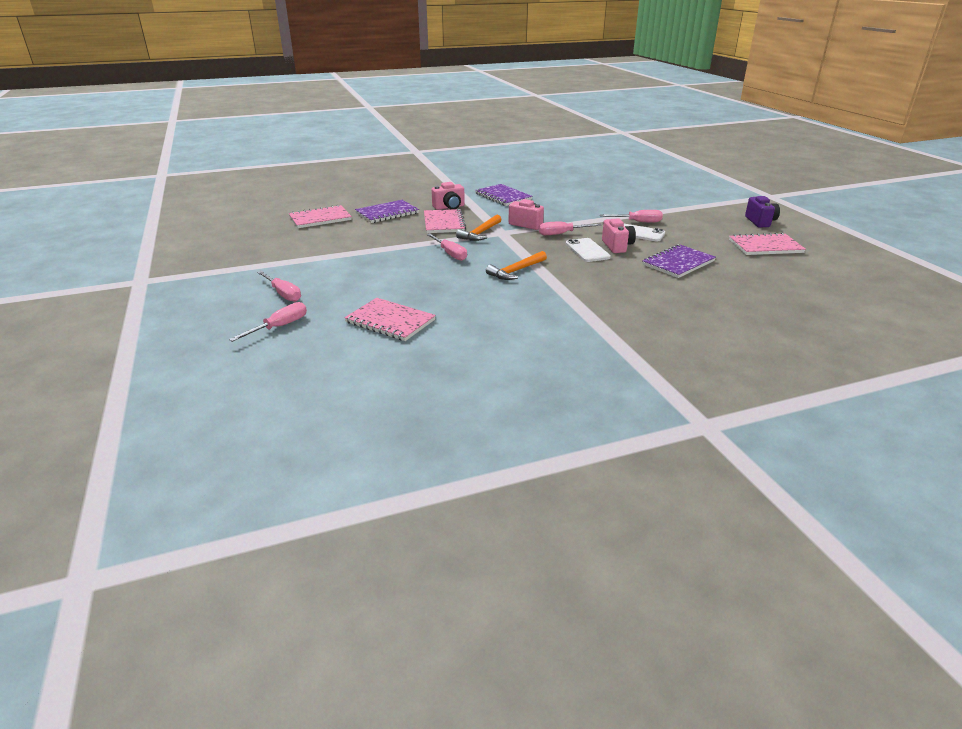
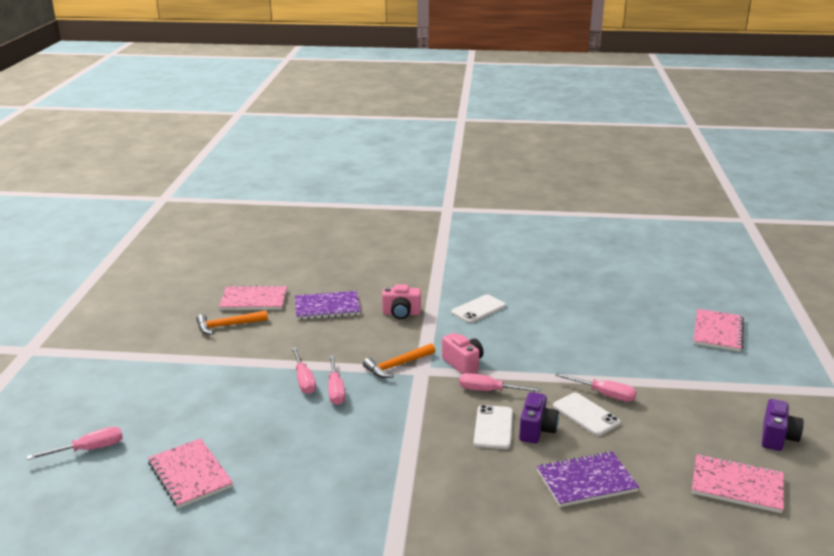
camera: 25 degrees right, 5 degrees down
pink screwdriver [257,271,301,302] -> pink screwdriver moved to [292,347,316,394]
pink notebook [424,209,466,233] -> pink notebook moved to [693,309,744,352]
purple notebook [475,184,533,206] -> white phone [451,295,506,323]
orange hammer [486,251,547,280] -> orange hammer moved to [196,310,268,335]
pink camera [602,218,636,253] -> purple camera [519,392,559,443]

